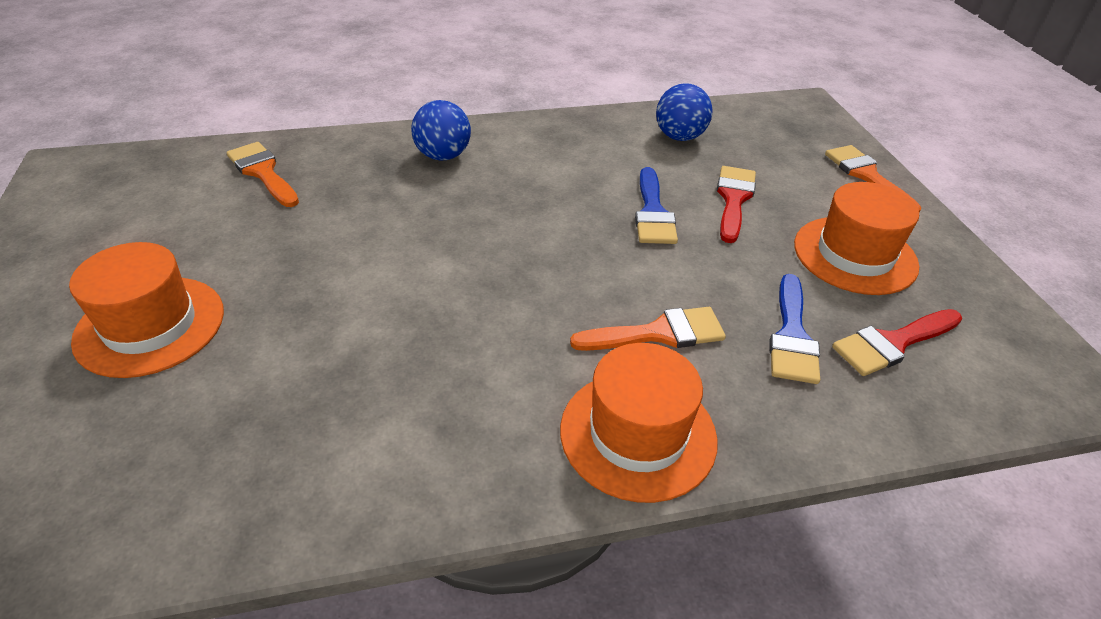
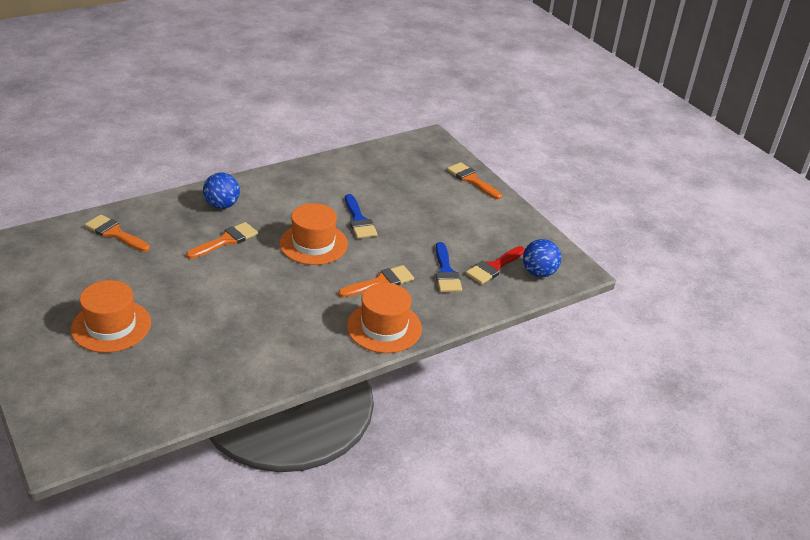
camera: 20 degrees left, 5 degrees down
blue ball [656,83,713,141] -> blue ball moved to [523,239,561,277]
red brush [717,166,756,243] -> none
orange hat [794,182,919,295] -> orange hat moved to [280,203,348,265]
none -> orange brush [186,222,258,259]

